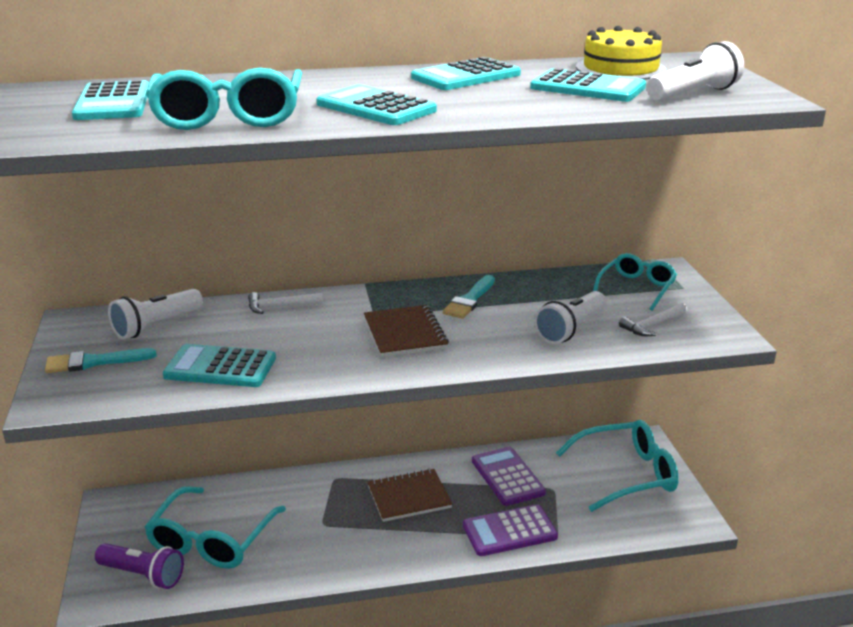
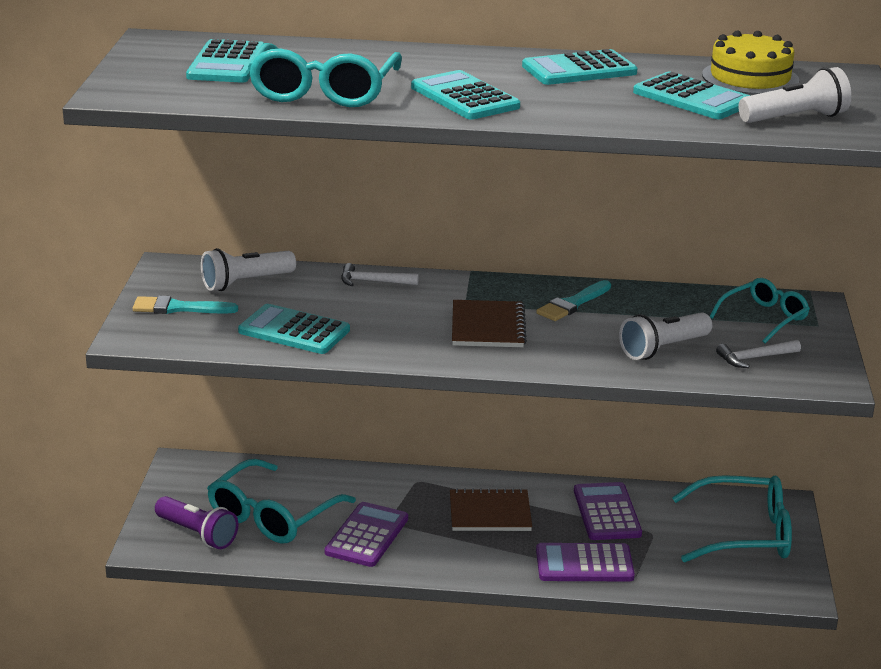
camera: 15 degrees right, 0 degrees up
none -> purple calculator [325,502,408,567]

